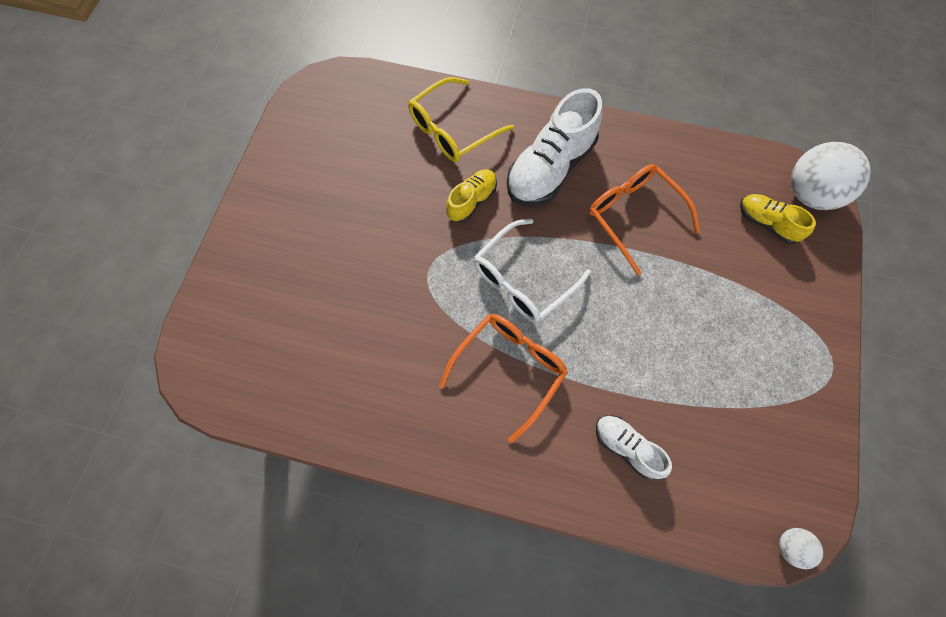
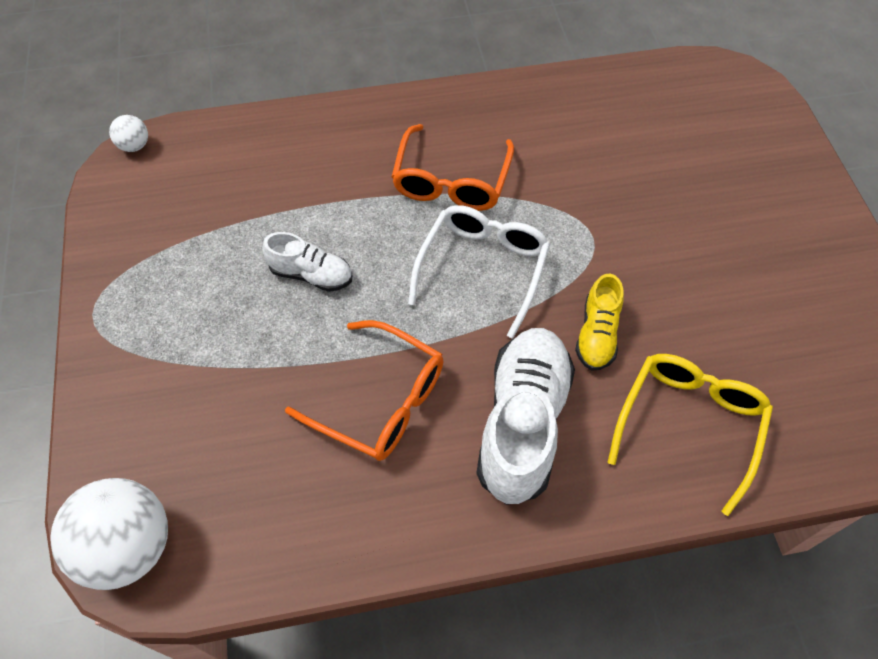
camera: 155 degrees right, 10 degrees down
white shoe [596,415,672,480] -> white shoe moved to [262,232,352,292]
yellow shoe [740,194,816,244] -> none

